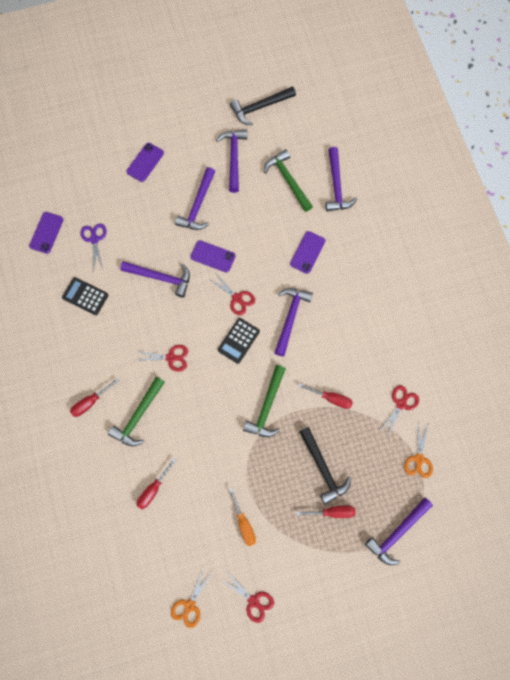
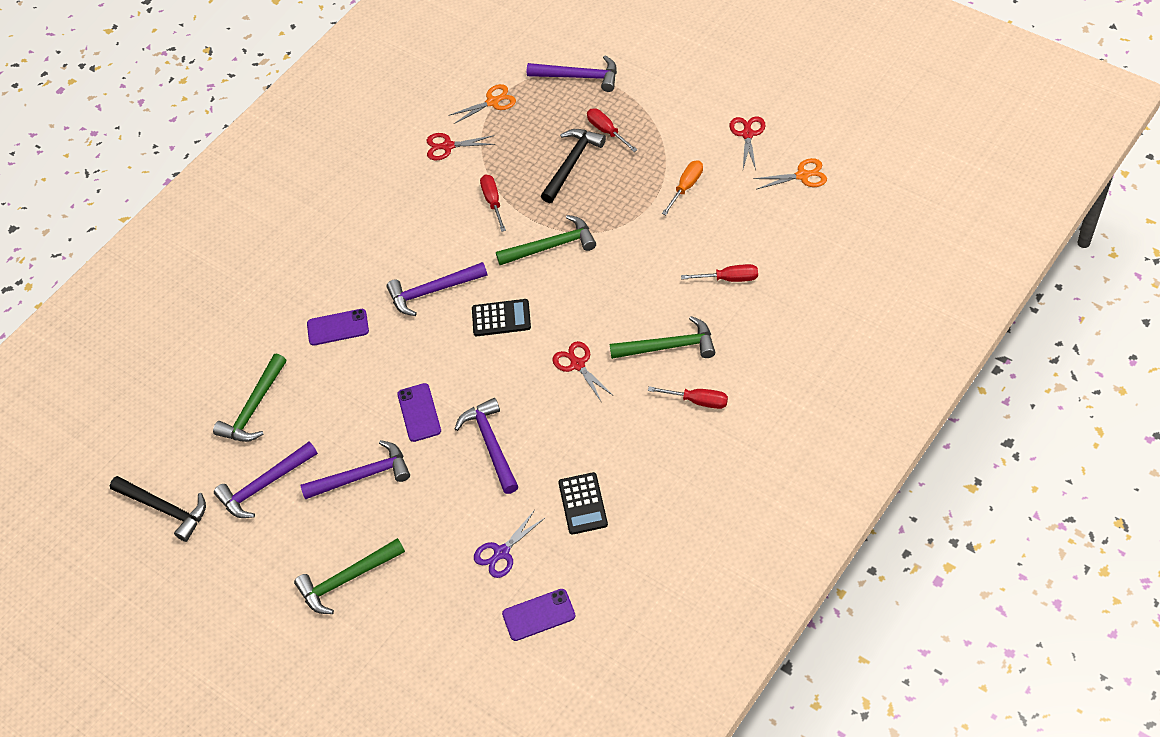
camera: 120 degrees left, 20 degrees down
purple phone [126,143,164,182] -> green hammer [294,538,405,614]
red scissors [208,272,255,315] -> none
purple hammer [325,147,357,211] -> none

